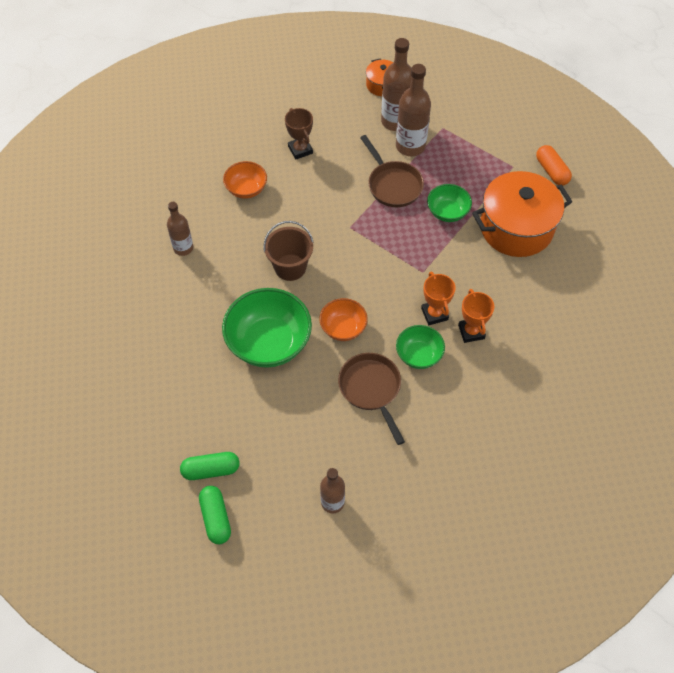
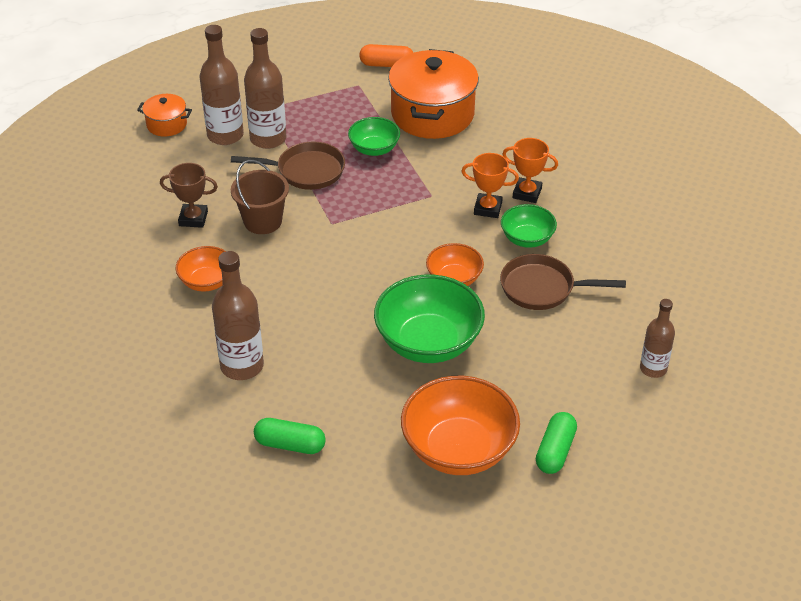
camera: 60 degrees left, 15 degrees down
brown bottle [167,202,193,256] -> brown bottle [212,251,264,380], size x1.59
green capsule [199,486,231,544] -> green capsule moved to [254,418,326,454]
brown bucket [263,221,314,281] -> brown bucket moved to [231,160,289,234]
none -> orange bowl [401,376,520,475]

